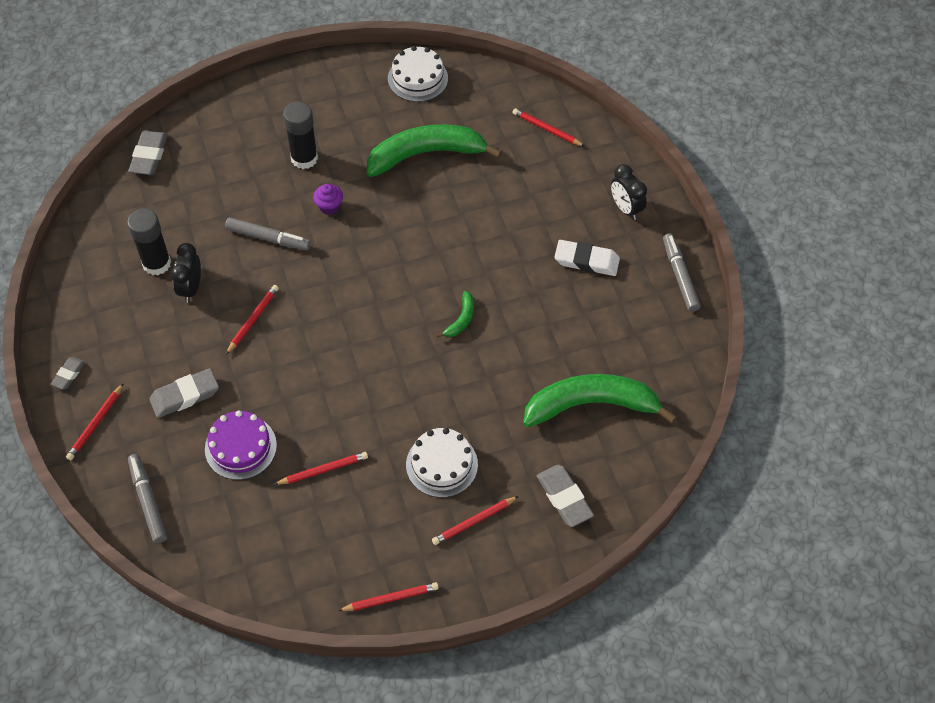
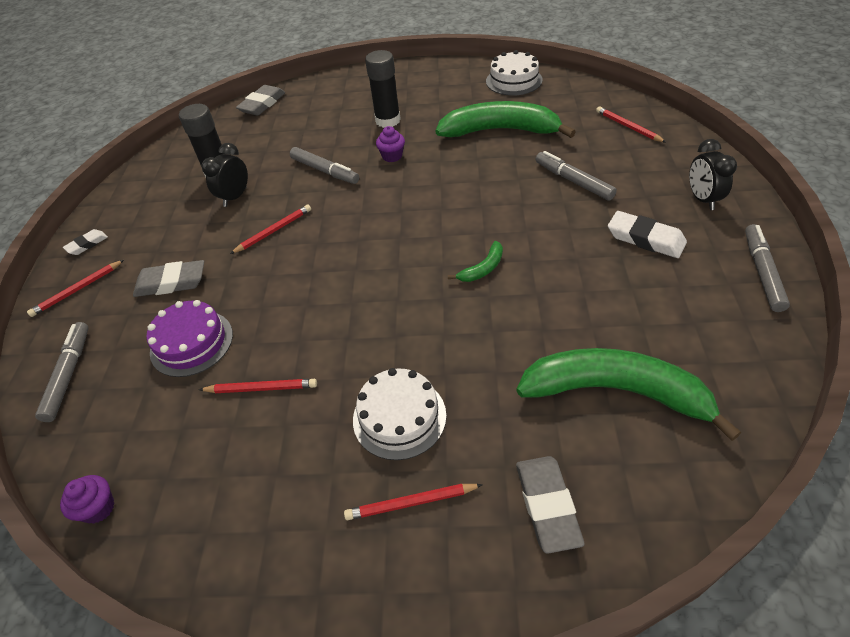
camera: 25 degrees right, 10 degrees down
grey eraser [51,357,85,389] -> white eraser [63,229,108,255]
red pencil [338,582,439,611] -> none
none -> purple cupcake [60,475,115,524]
none -> grey marker [536,151,617,201]

